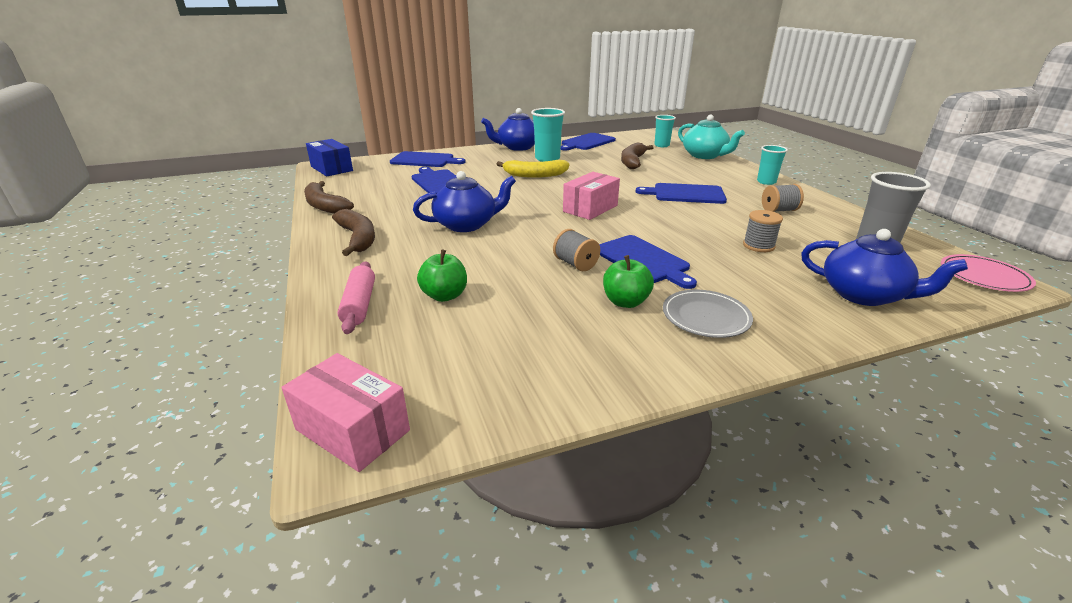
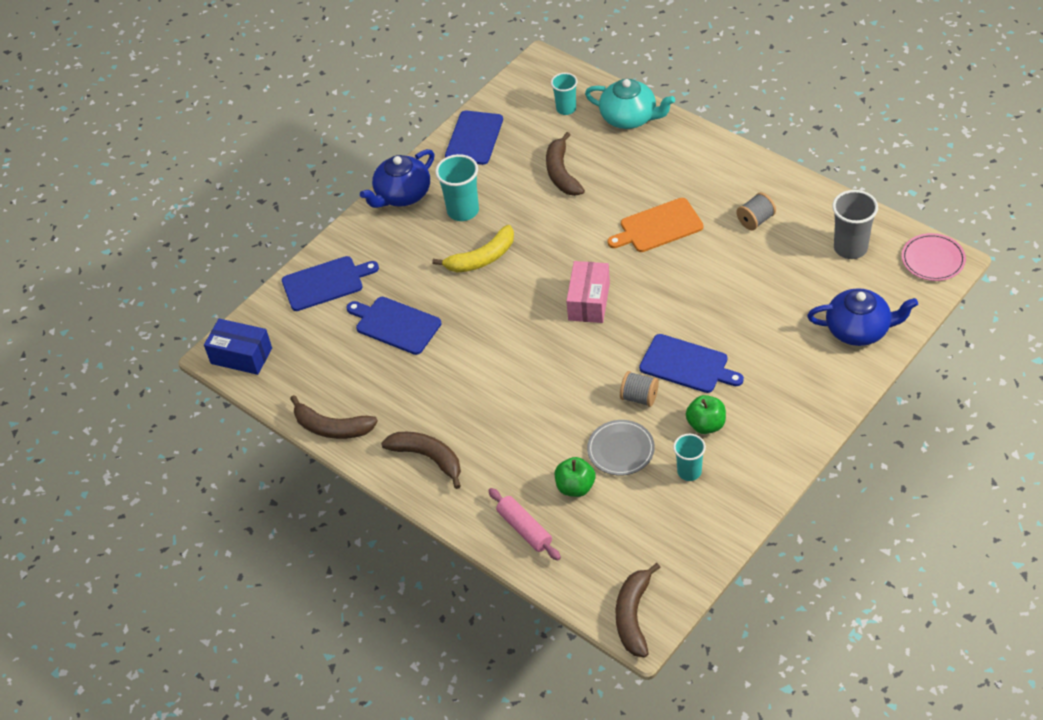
camera: 25 degrees left, 20 degrees up
pink box [281,353,410,472] -> brown banana [616,563,661,657]
blue teapot [413,171,516,232] -> none
blue cutting board [635,183,727,204] -> orange cutting board [607,198,704,252]
grey plate [663,290,753,338] -> grey plate moved to [587,420,655,476]
grey spool [743,210,783,252] -> none
turquoise cup [757,145,788,185] -> turquoise cup moved to [673,434,706,481]

